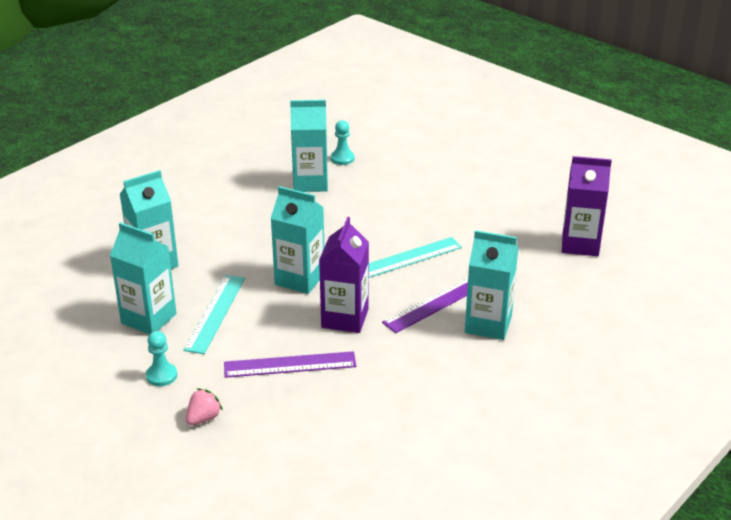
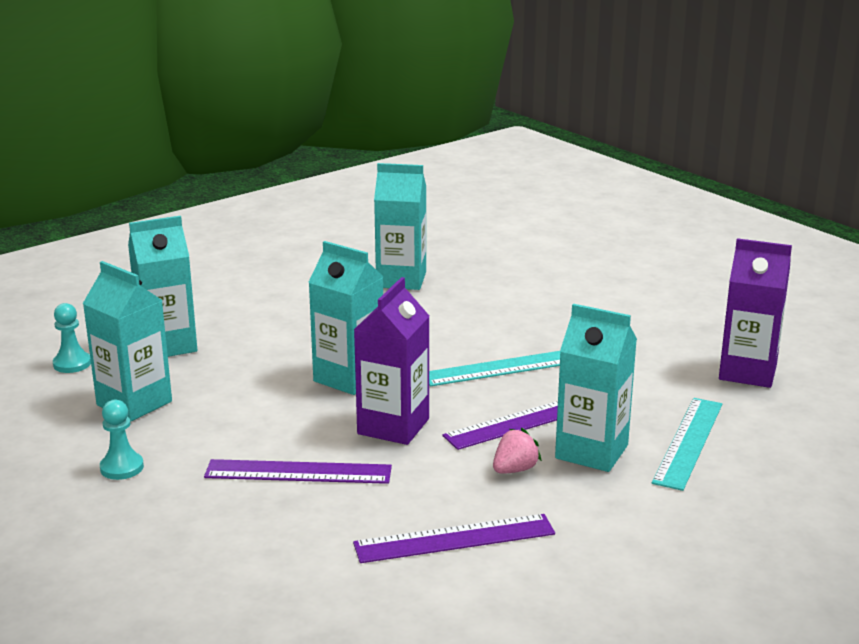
camera: 10 degrees right, 10 degrees down
turquoise ruler [183,275,245,354] -> turquoise ruler moved to [652,398,722,491]
pink strawberry [186,388,223,425] -> pink strawberry moved to [493,428,542,474]
turquoise pawn [331,120,355,165] -> turquoise pawn moved to [53,303,91,373]
none -> purple ruler [353,514,555,563]

